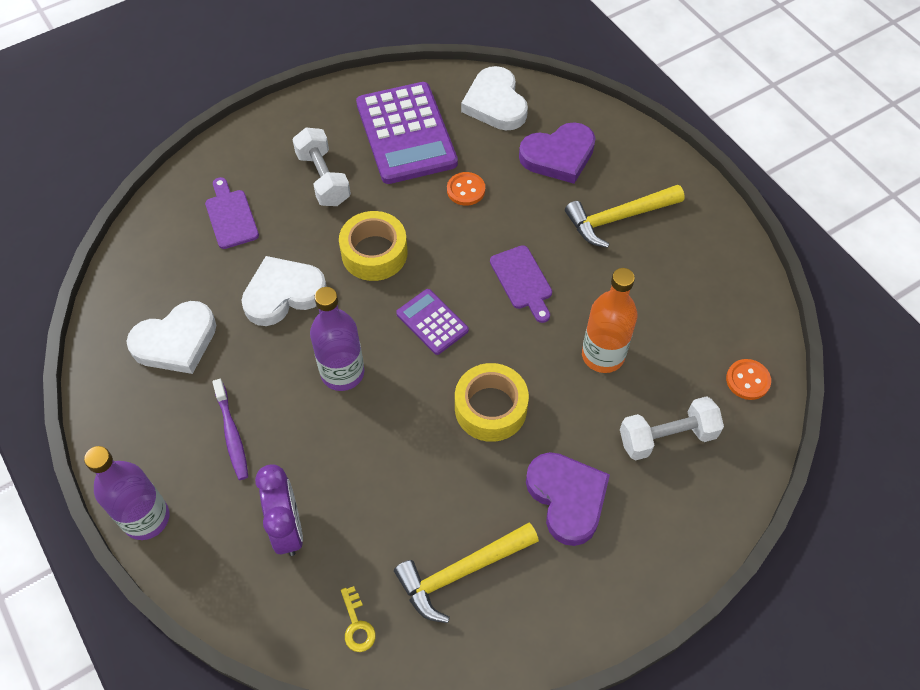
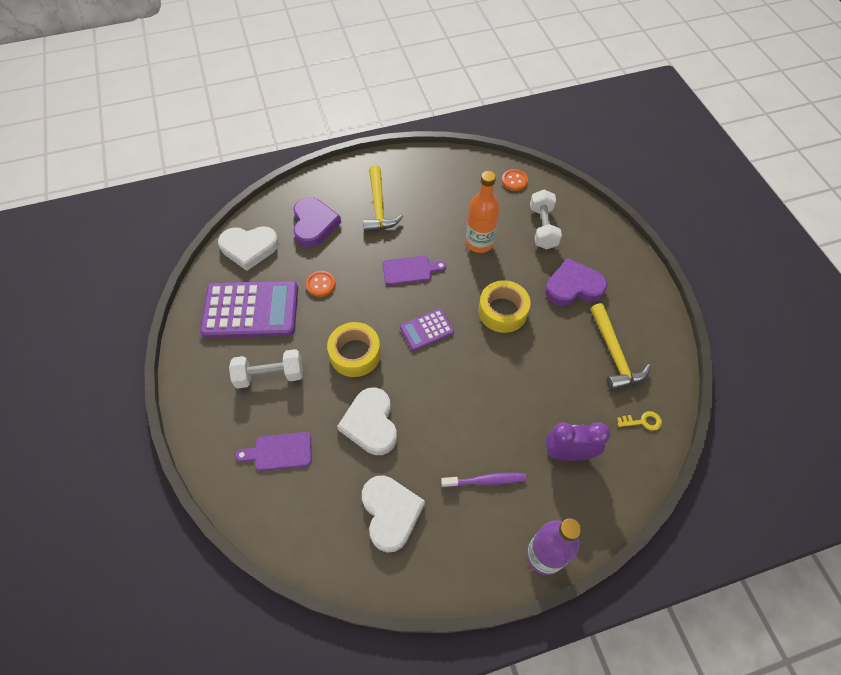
camera: 75 degrees left, 0 degrees up
purple bottle [310,287,364,391] -> none

